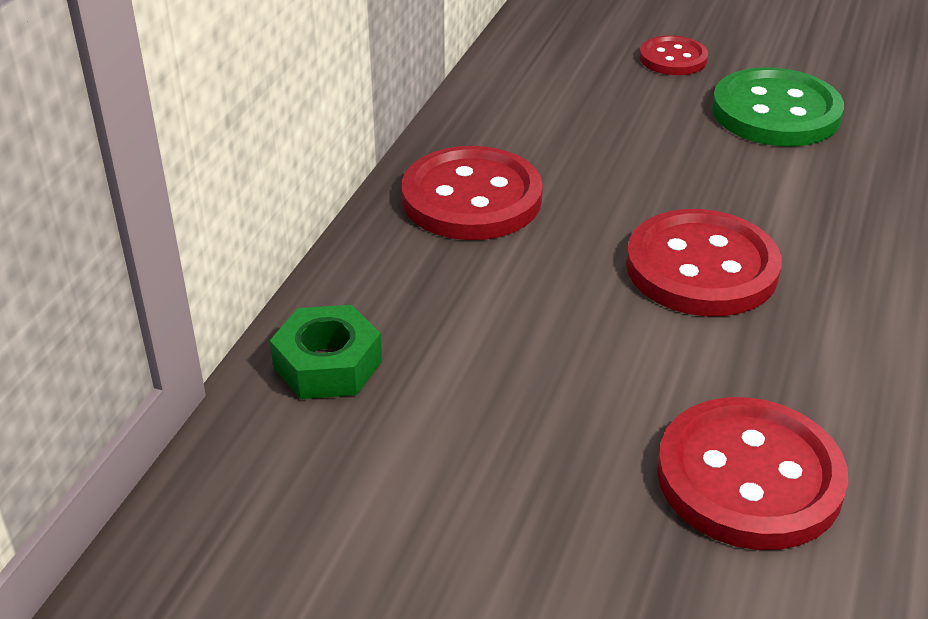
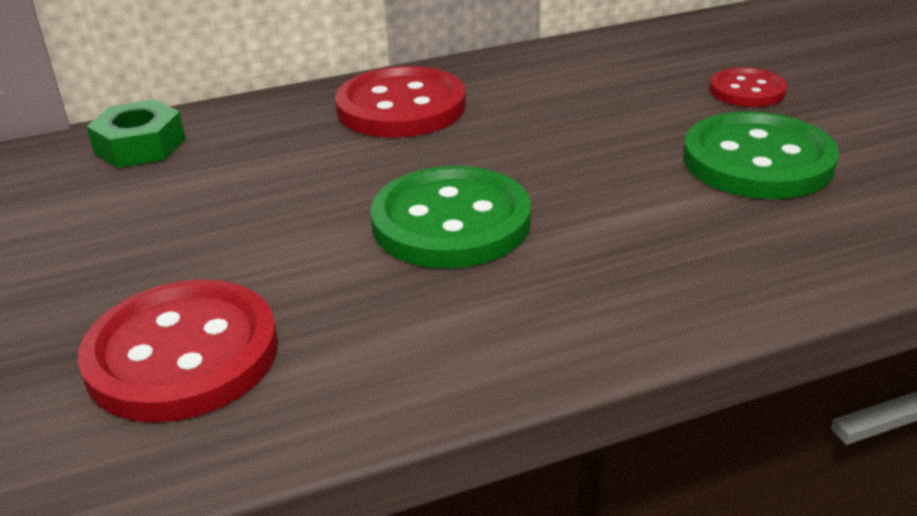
camera: 50 degrees right, 5 degrees down
red button [626,209,782,316] -> green button [371,166,531,269]

